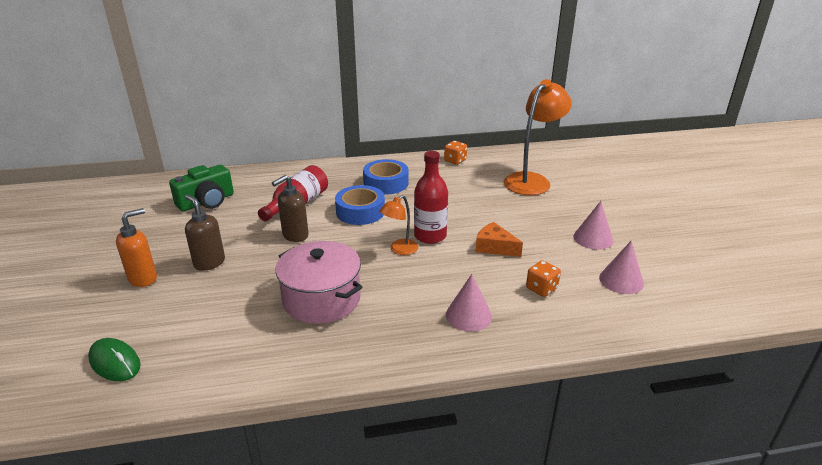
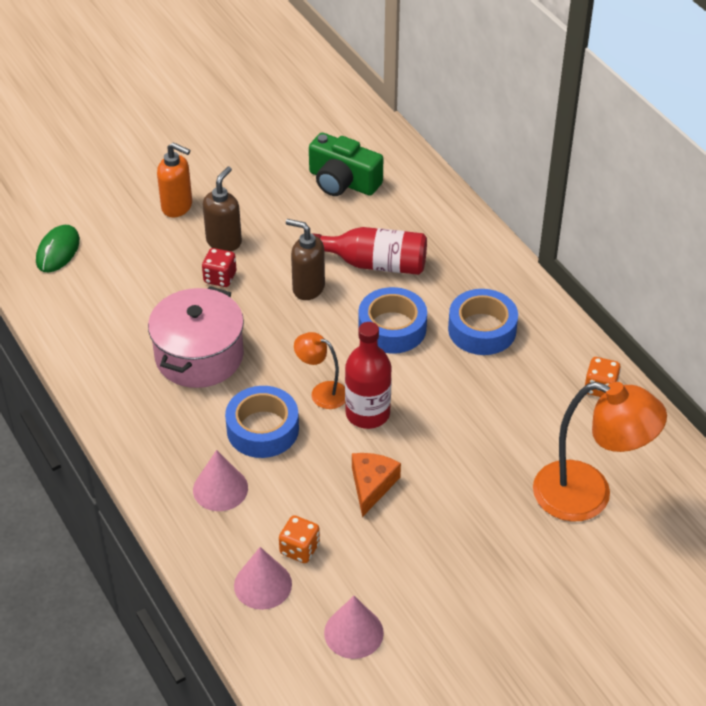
camera: 70 degrees right, 15 degrees up
pink cone [574,201,613,250] -> pink cone moved to [234,547,292,610]
none -> red dice [202,248,236,287]
none -> blue tape [225,386,299,458]

